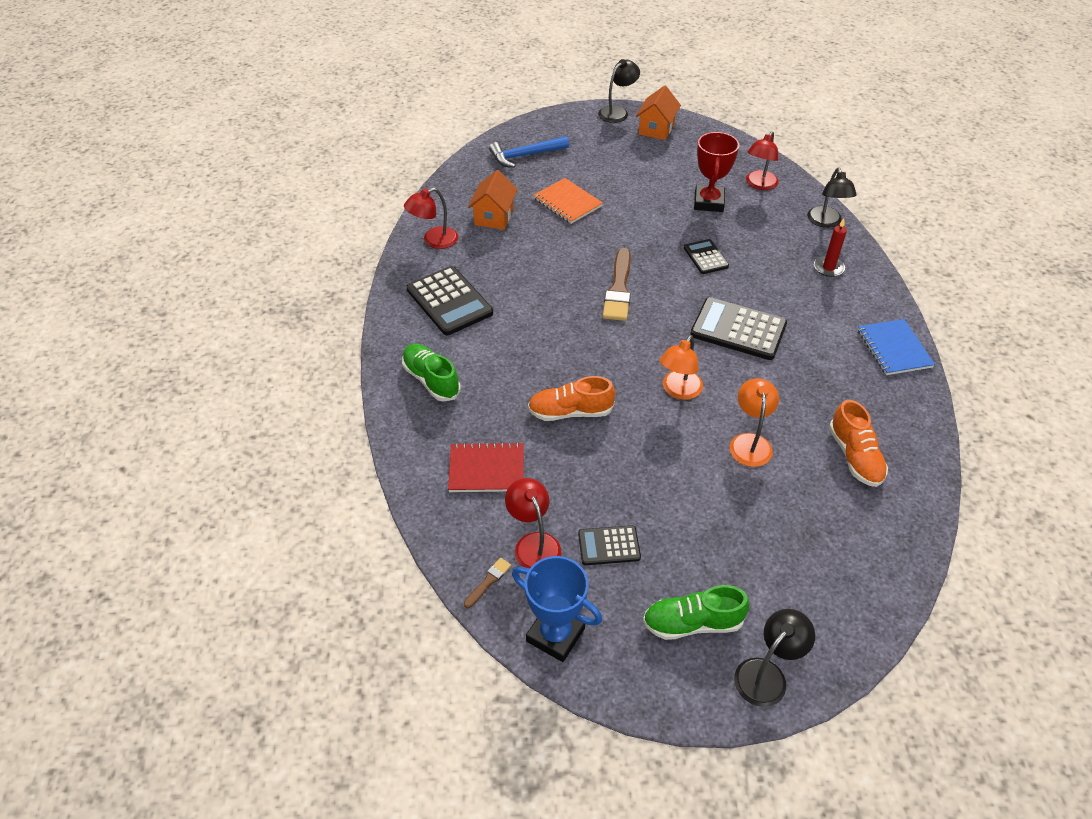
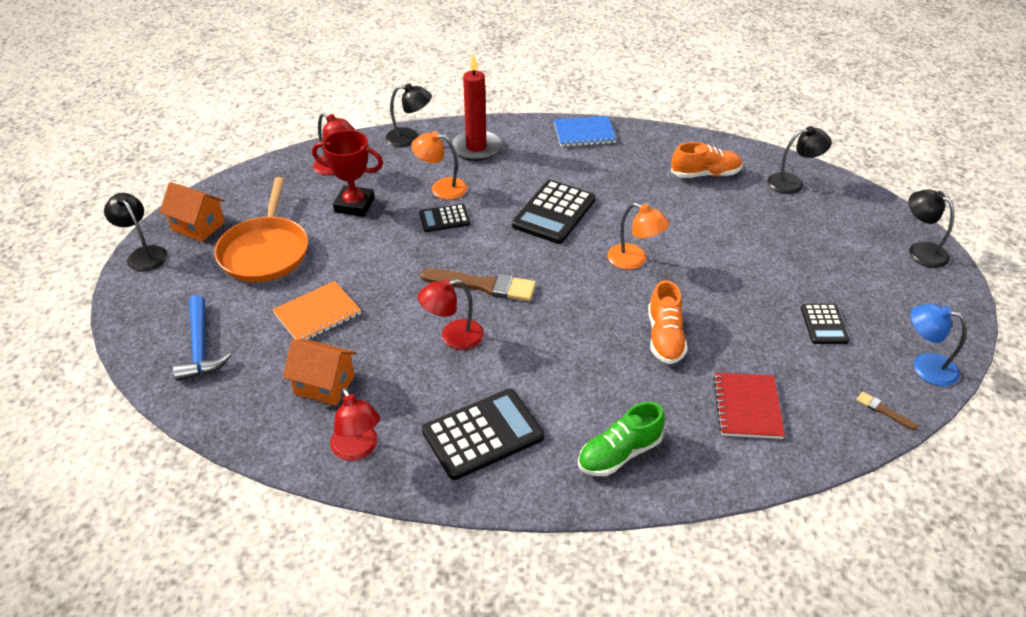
camera: 85 degrees left, 5 degrees down
red lamp [505,478,561,569] -> red lamp moved to [418,279,484,350]
blue trophy [512,556,602,662] -> blue lamp [910,304,967,386]
green shoe [643,585,749,640] -> none
orange lamp [730,378,779,467] -> orange lamp moved to [411,131,467,200]
red candle [814,218,847,277] -> red candle [451,54,502,161], size x1.77
none -> orange pan [214,177,308,282]
none -> black lamp [767,126,832,194]

